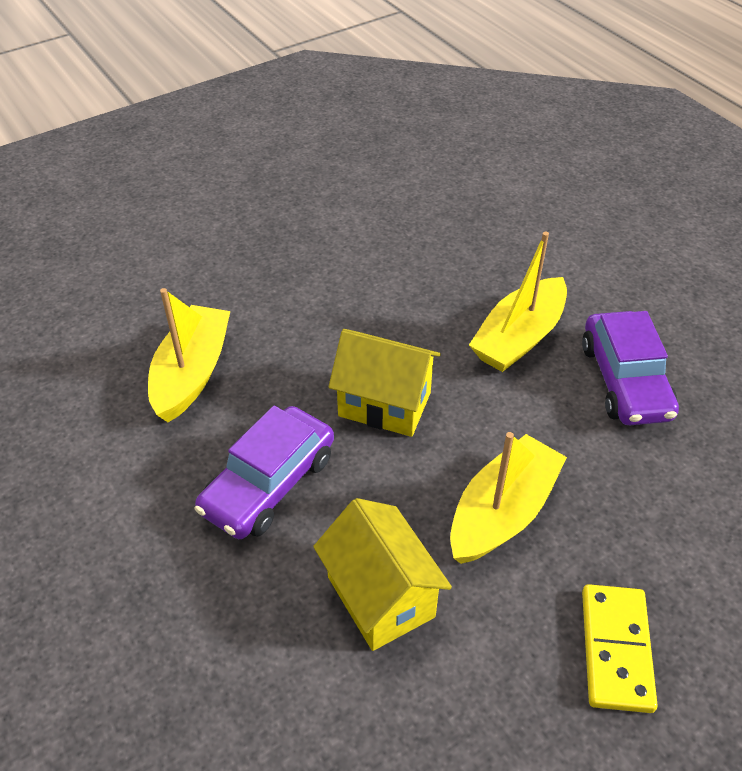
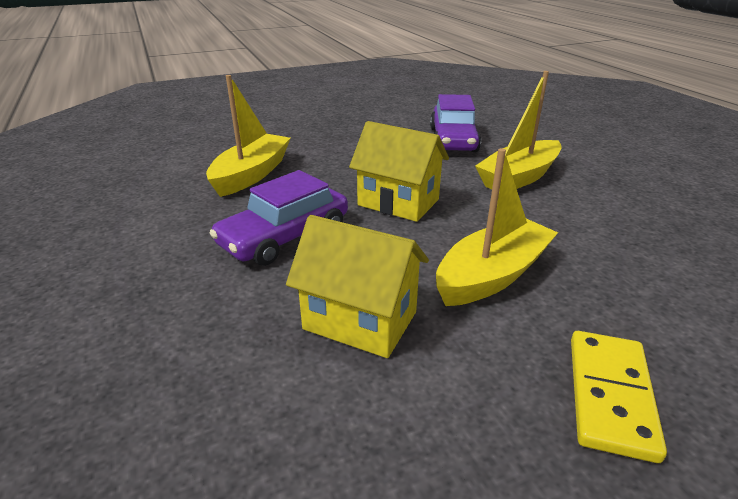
camera: 10 degrees right, 15 degrees down
yellow house [313,498,452,651] -> yellow house turned 45 degrees counterclockwise [286,215,429,358]
purple car [582,311,679,425] -> purple car moved to [430,94,481,152]

